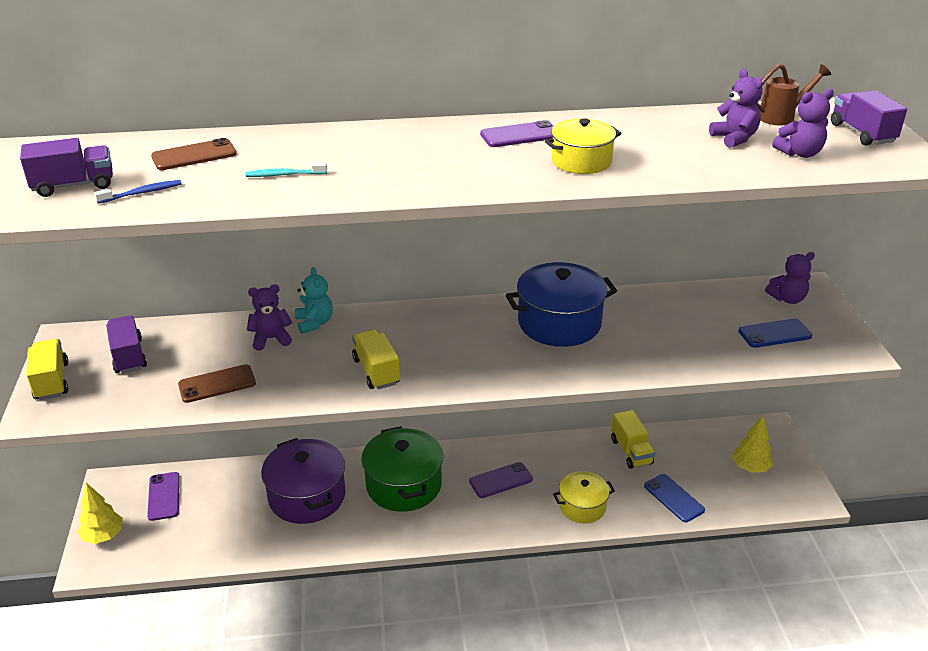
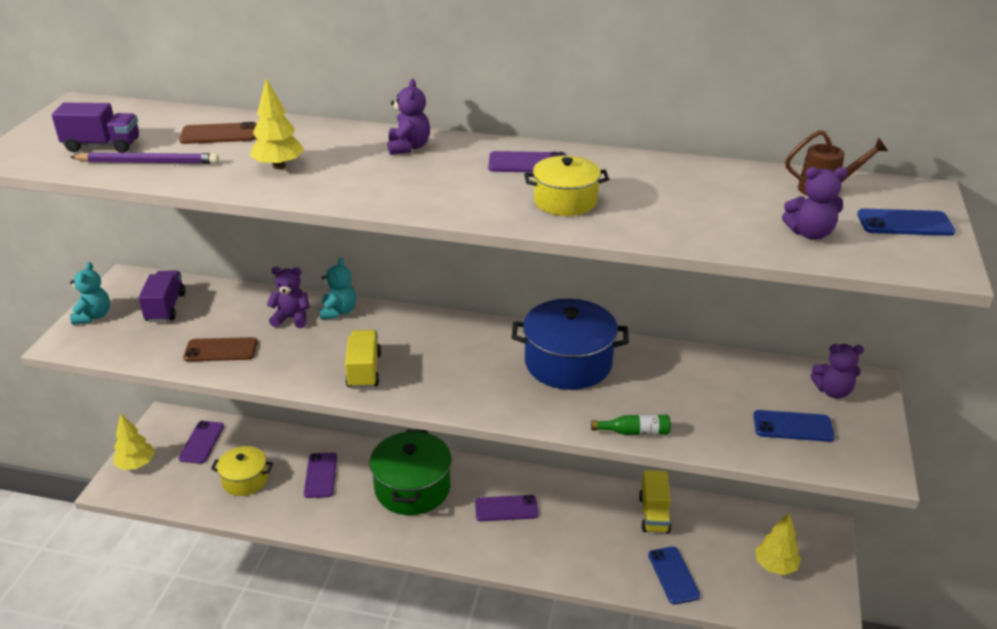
camera: 20 degrees right, 0 degrees up
yellow truck [26,339,68,400] -> turquoise teddy bear [70,262,110,325]
blue toothbrush [94,180,182,204] -> purple pencil [70,152,219,164]
turquoise toothbrush [246,162,327,177] -> yellow tree [250,78,304,169]
purple pot [261,438,345,524] -> purple phone [304,453,337,498]
yellow pot [553,471,615,523] -> yellow pot moved to [211,446,273,496]
purple teddy bear [709,69,763,148] -> purple teddy bear moved to [388,79,430,155]
purple truck [831,90,907,146] -> blue phone [857,208,955,236]
none -> green bottle [591,415,671,435]

